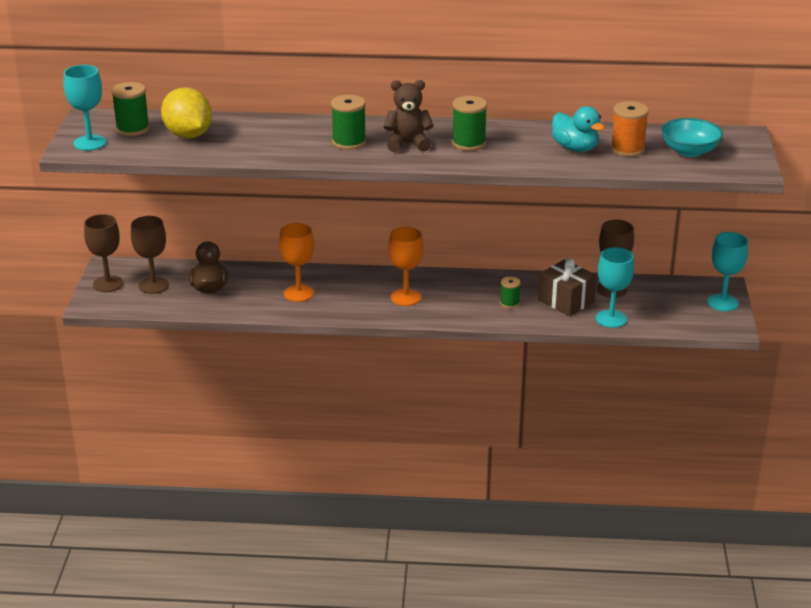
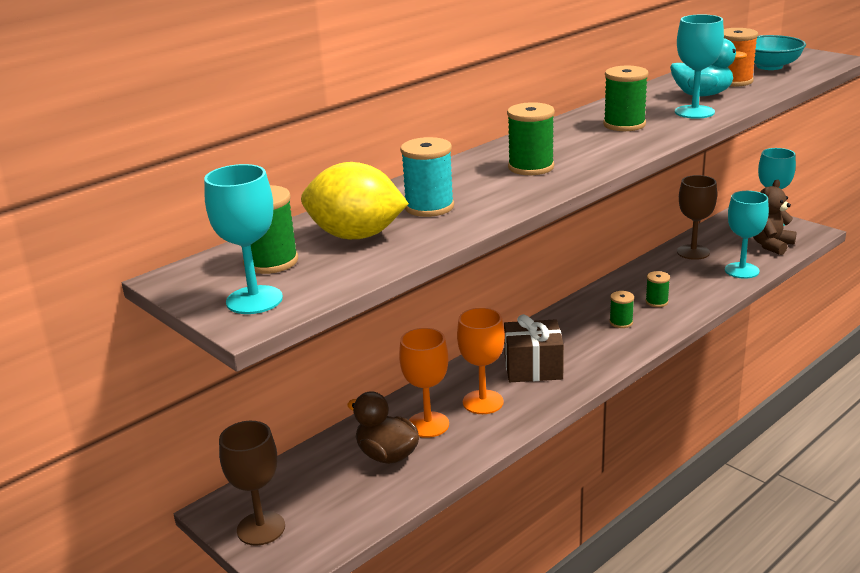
camera: 45 degrees left, 5 degrees down
brown goblet [131,216,169,294] -> none
brown teddy bear [384,80,434,152] -> brown teddy bear moved to [753,180,797,255]
orange goblet [388,227,423,306] -> orange goblet moved to [399,328,449,438]
brown gift [538,258,597,316] -> brown gift moved to [504,314,564,382]
none -> turquoise spool [400,137,454,217]
none -> green spool [609,291,634,328]
none -> turquoise goblet [675,14,724,119]

